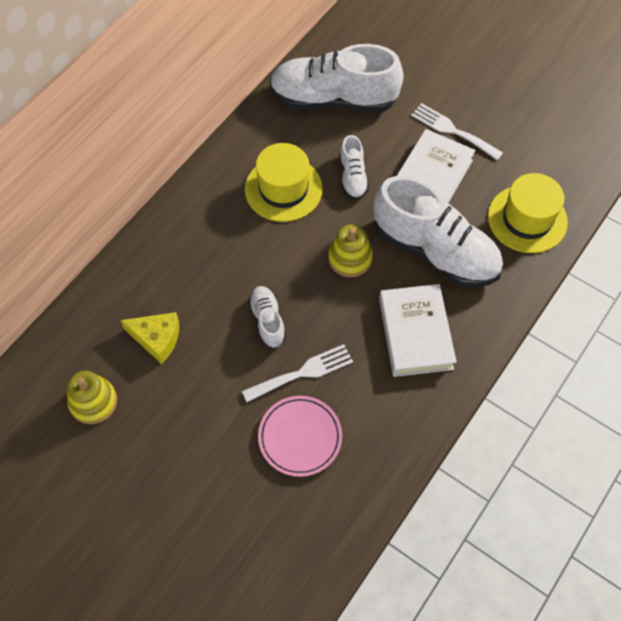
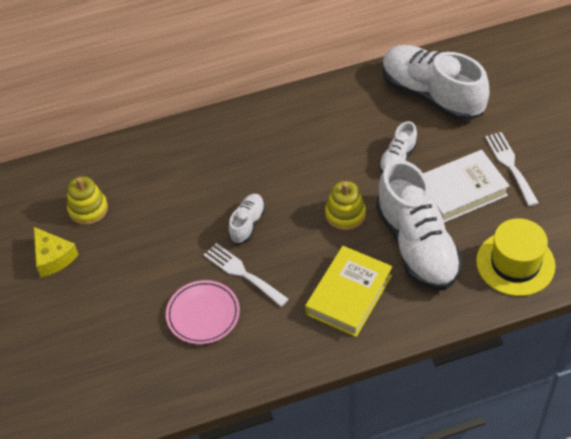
camera: 40 degrees right, 10 degrees down
yellow cheese [120,312,179,364] -> yellow cheese moved to [34,227,79,277]
white fork [242,344,353,402] -> white fork turned 150 degrees counterclockwise [204,243,289,307]
yellow hat [245,143,323,222] -> none
white book [379,284,457,377] -> yellow book [305,246,393,337]

